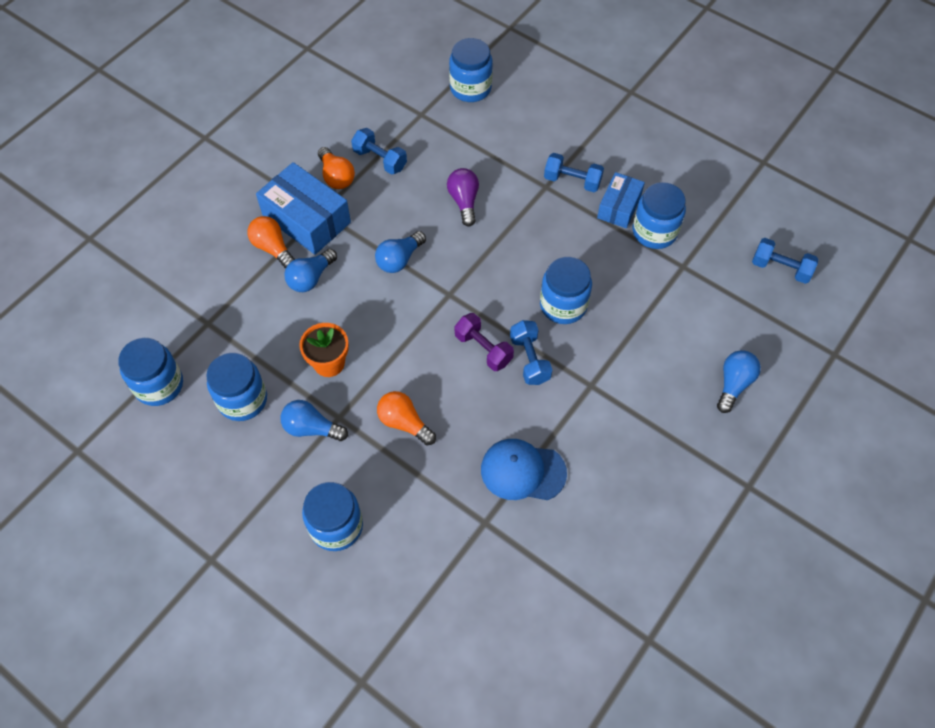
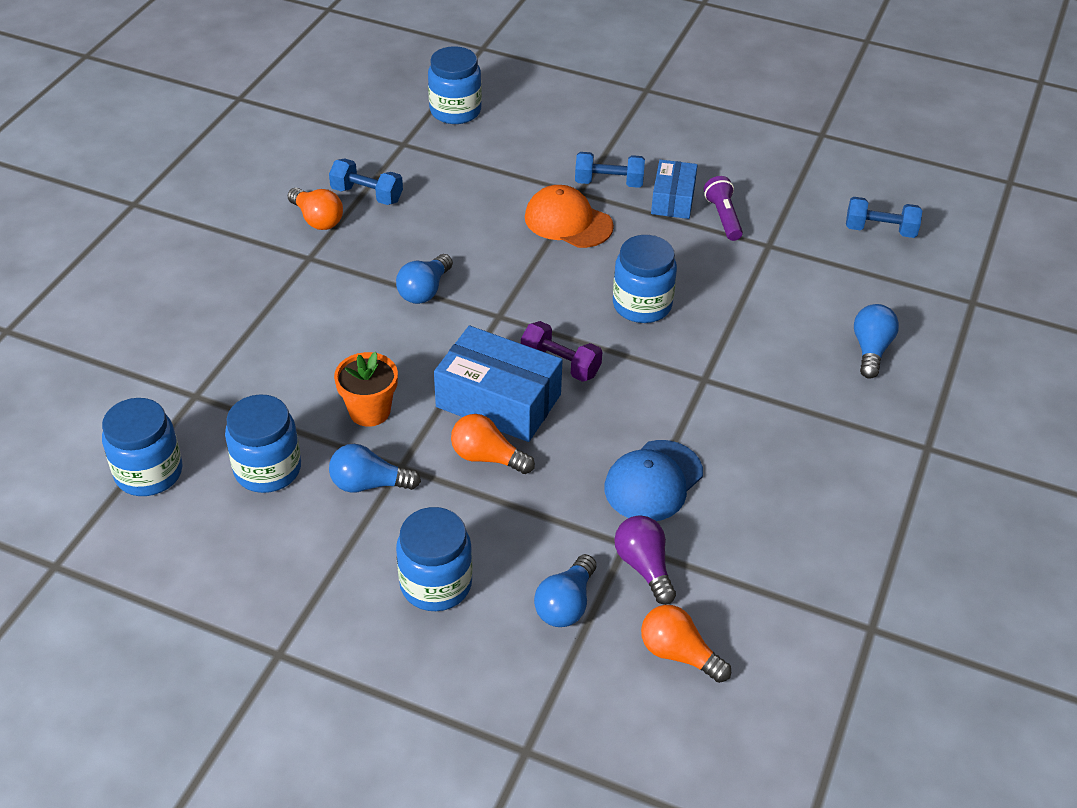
camera: 15 degrees left, 15 degrees down
orange light bulb [247,216,295,269] -> orange light bulb moved to [641,605,731,683]
blue box [256,162,351,255] -> blue box moved to [434,326,562,442]
blue light bulb [284,249,337,292] -> blue light bulb moved to [534,554,596,627]
purple light bulb [447,168,479,226] -> purple light bulb moved to [614,515,676,605]
blue cap [481,439,567,500] -> blue cap turned 45 degrees counterclockwise [604,440,703,521]
blue dumbbell [510,320,552,385] -> none
blue jar [633,182,686,249] -> purple flashlight [704,176,743,241]
none -> orange cap [525,185,614,248]

